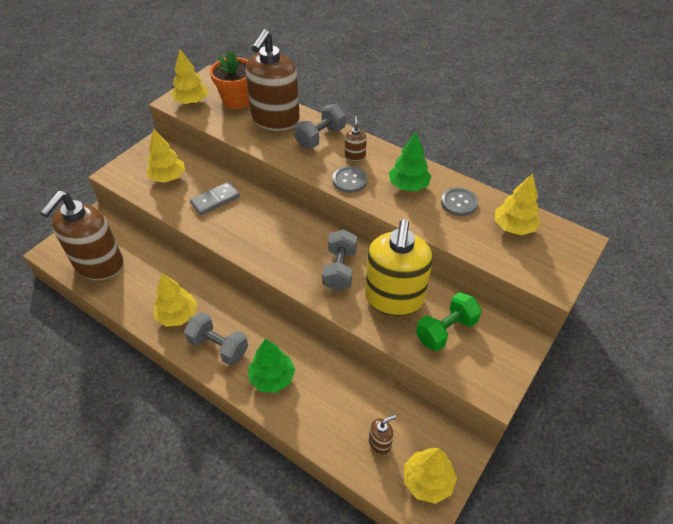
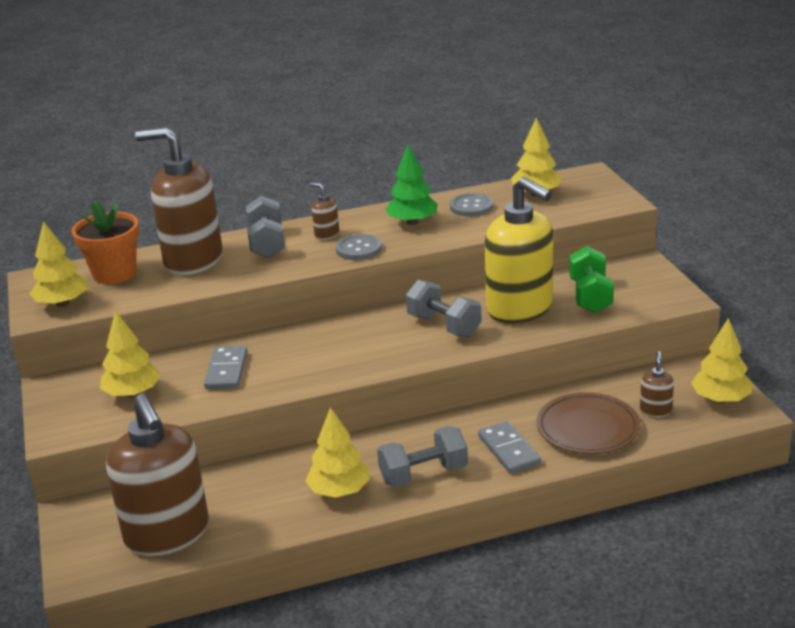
camera: 50 degrees left, 20 degrees down
brown soap dispenser [246,29,300,131] -> brown soap dispenser turned 135 degrees clockwise [135,127,223,275]
green tree [249,338,295,393] -> grey domino [478,421,541,474]
none -> brown plate [536,392,640,454]

